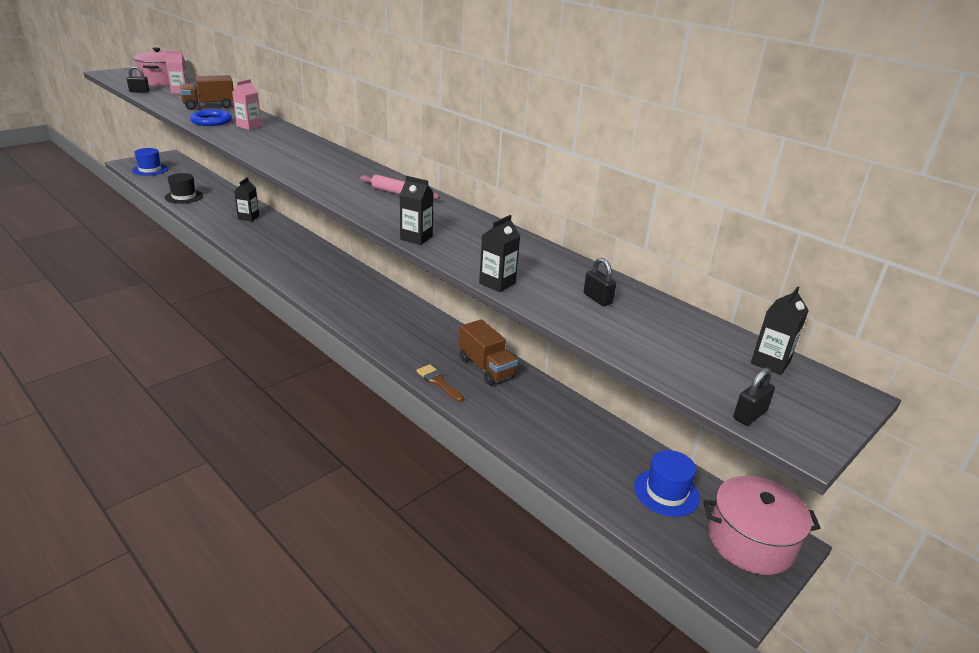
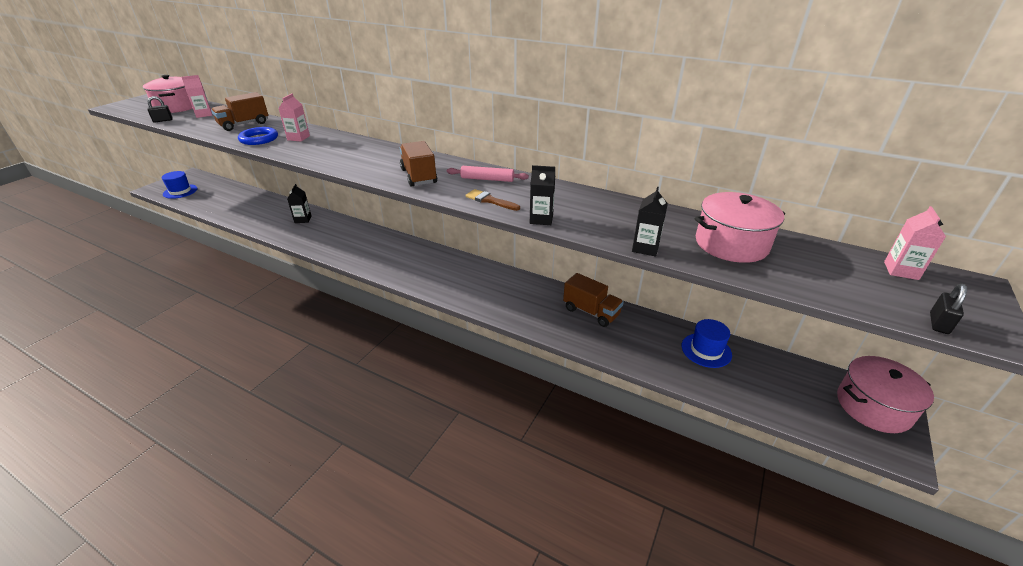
camera: 15 degrees left, 5 degrees up
black hat [165,173,203,204] -> none
brown brush [416,364,464,402] -> brown brush moved to [465,189,520,211]
black padlock [583,258,616,306] -> pink pot [695,192,785,263]
blue hat [634,450,700,517] -> blue hat moved to [682,319,732,368]
black carton [751,287,809,375] -> pink carton [884,206,946,280]
none -> brown truck [400,141,437,187]

